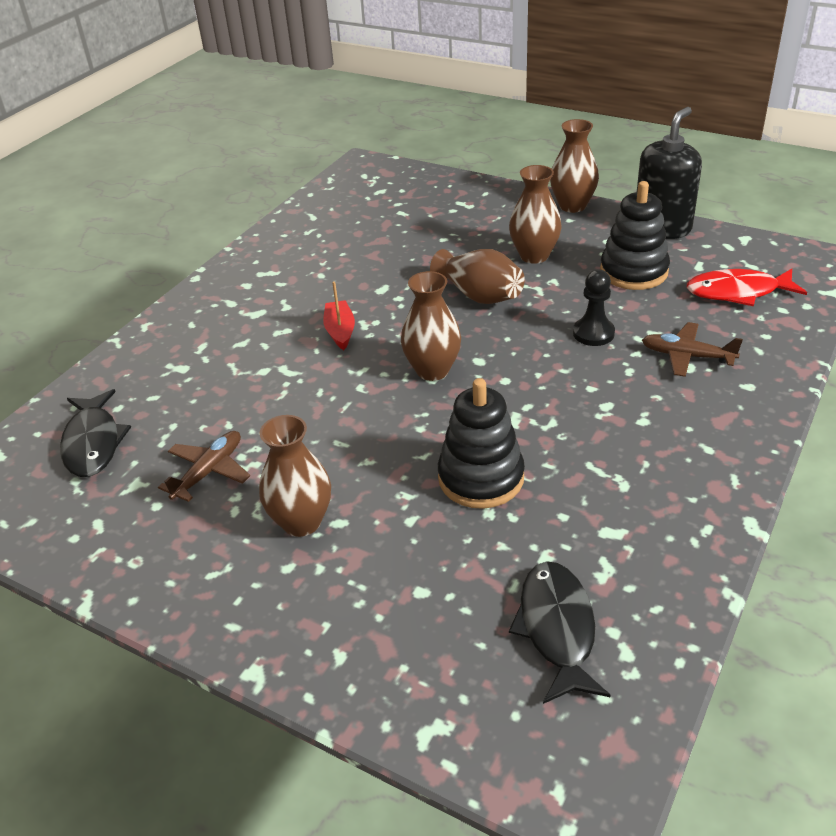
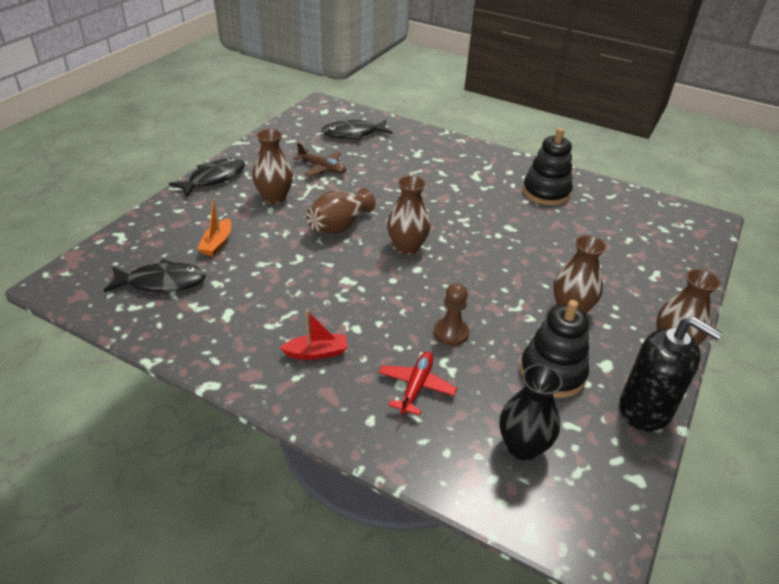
camera: 85 degrees right, 0 degrees up
red boat [323,281,355,350] -> red boat moved to [280,310,348,360]
brown vase [430,249,525,304] -> brown vase moved to [306,188,375,233]
black stacking toy [438,378,525,509] -> black stacking toy moved to [523,128,573,205]
black pawn [573,269,615,346] -> brown pawn [434,283,469,346]
brown plane [642,322,743,377] -> red plane [379,351,457,415]
red fish [687,269,807,306] -> black vase [500,364,562,461]
none -> black fish [169,158,245,197]
none -> orange boat [197,199,231,256]

